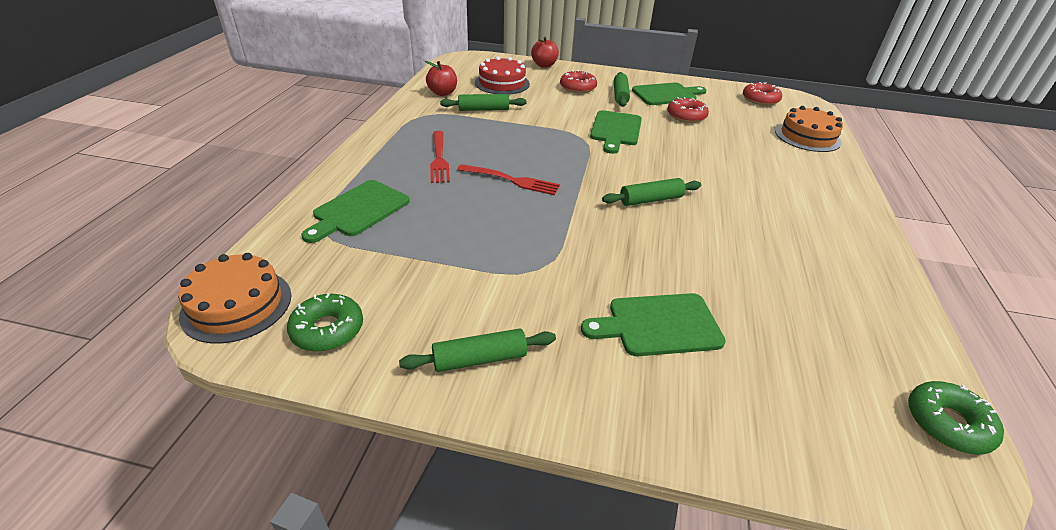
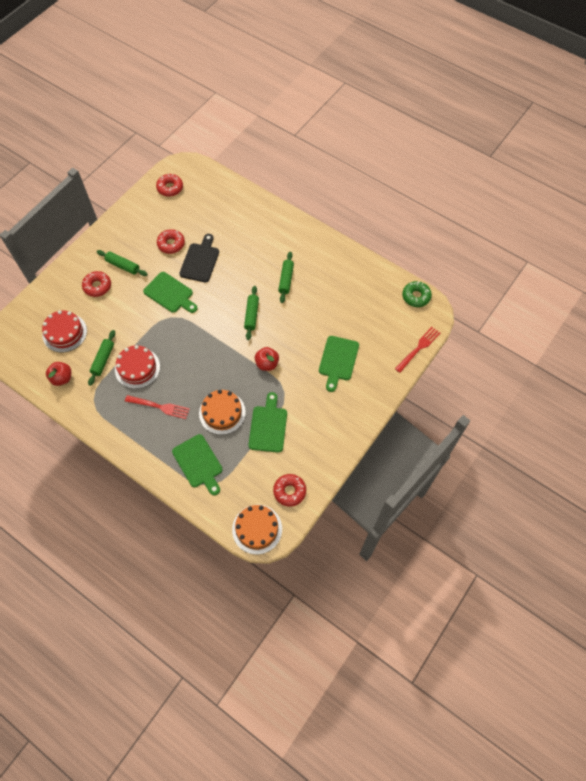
camera: 65 degrees left, 25 degrees up
green donut [287,293,363,352] -> red donut [273,474,306,507]
green rolling pin [399,328,556,372] -> green rolling pin moved to [278,252,294,303]
red fork [457,164,560,195] -> red fork moved to [395,327,440,373]
red apple [531,37,559,68] -> red apple moved to [255,347,279,371]
green cutting board [632,83,707,105] -> green cutting board moved to [248,392,287,452]
orange cake [775,106,843,152] -> orange cake moved to [199,390,246,435]
none -> red cake [115,345,160,389]
none -> black cutting board [179,234,219,282]

